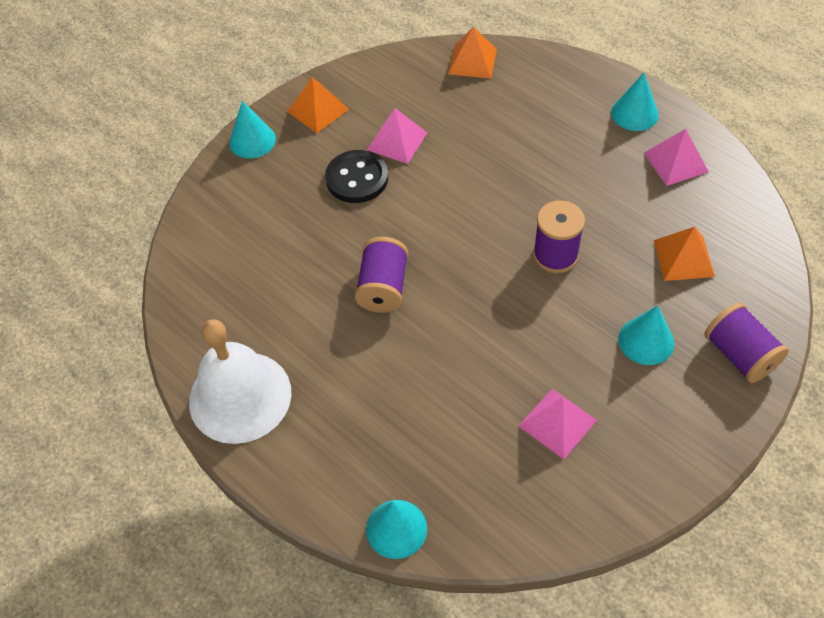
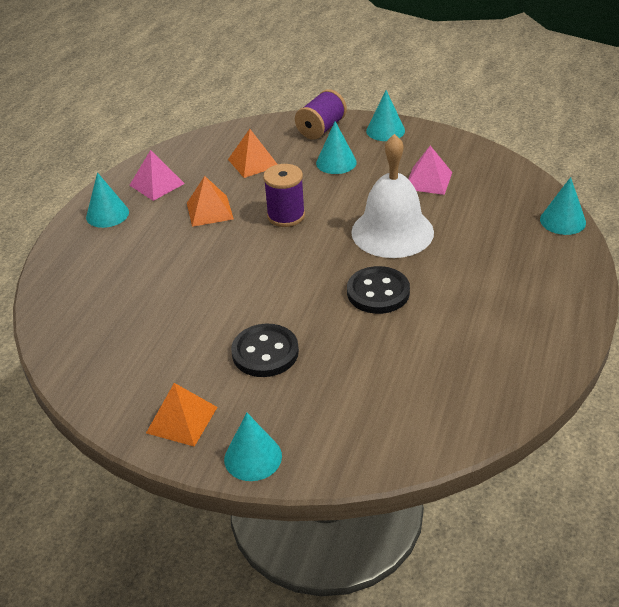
camera: 115 degrees left, 15 degrees down
white bell [189,319,291,444] -> white bell moved to [351,134,434,258]
purple spool [355,237,408,313] -> black button [347,266,410,314]
pink pyramid [367,108,427,164] -> none
orange pyramid [448,27,497,79] -> orange pyramid moved to [187,176,234,227]
none -> turquoise cone [366,90,405,141]

